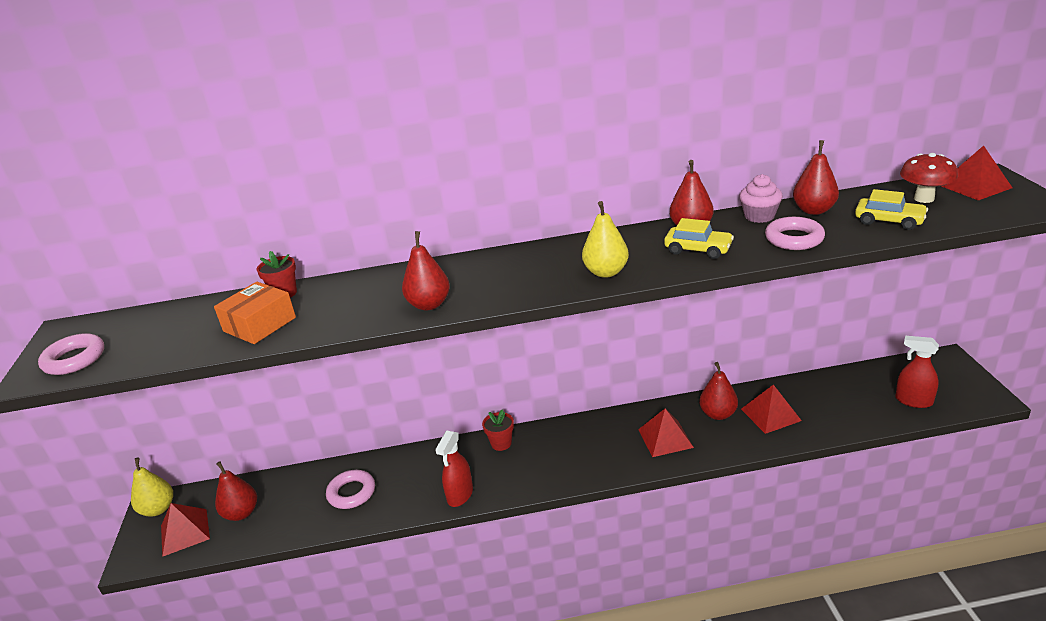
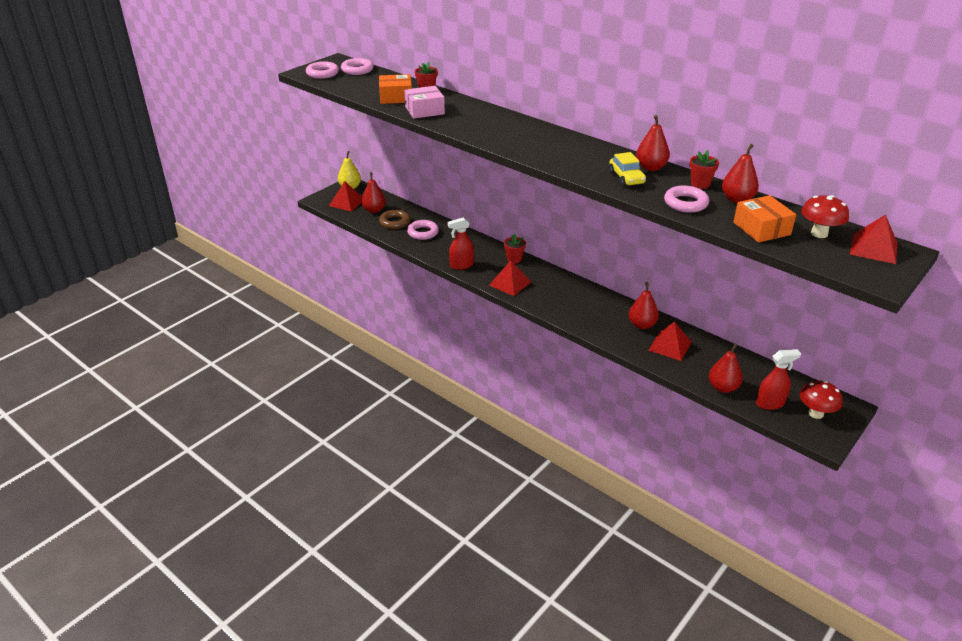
camera: 45 degrees right, 5 degrees up
red pear [402,231,450,310] -> red pear moved to [709,344,743,393]
yellow pear [582,201,629,278] -> none
red pyramid [638,408,694,457] -> red pyramid moved to [489,260,531,296]
pink cupcake [739,174,783,223] -> red flower pot [690,150,719,189]
yellow car [855,189,928,230] -> orange box [733,195,796,243]
red spray bottle [895,336,939,408] -> red spray bottle turned 90 degrees clockwise [756,349,801,410]
none -> pink ring [341,58,374,75]
none -> brown ring [379,210,410,229]
none -> pink box [404,86,445,119]
none -> red mushroom [800,380,843,419]

